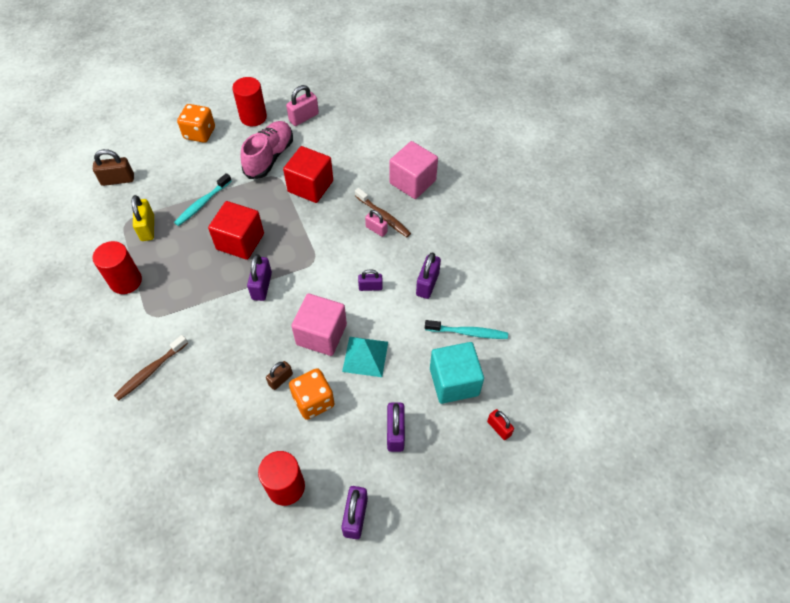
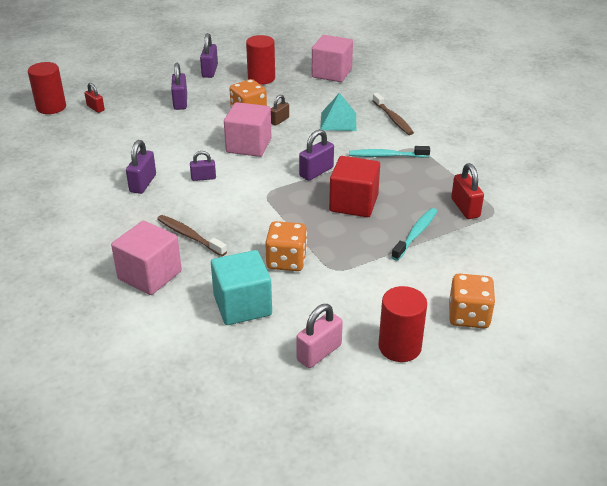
camera: 175 degrees right, 20 degrees down
red cylinder [92,241,142,294] -> red cylinder moved to [28,62,66,114]
brown padlock [93,149,134,186] -> none
brown toothbrush [114,335,188,401] -> brown toothbrush turned 120 degrees clockwise [372,93,414,135]
yellow padlock [132,195,154,241] -> red padlock [451,163,484,219]
pink shoe [240,121,293,179] -> none
purple padlock [247,254,272,301] -> purple padlock turned 45 degrees clockwise [299,129,334,181]
red cube [283,146,333,203] -> orange dice [265,221,307,271]
turquoise pyramid [342,337,388,377] -> turquoise pyramid moved to [320,93,356,131]
pink padlock [365,210,387,237] -> none
turquoise toothbrush [425,320,508,339] -> turquoise toothbrush moved to [349,146,430,158]
turquoise cube [430,342,484,404] -> turquoise cube moved to [211,250,272,325]
none -> pink cube [312,35,353,82]

